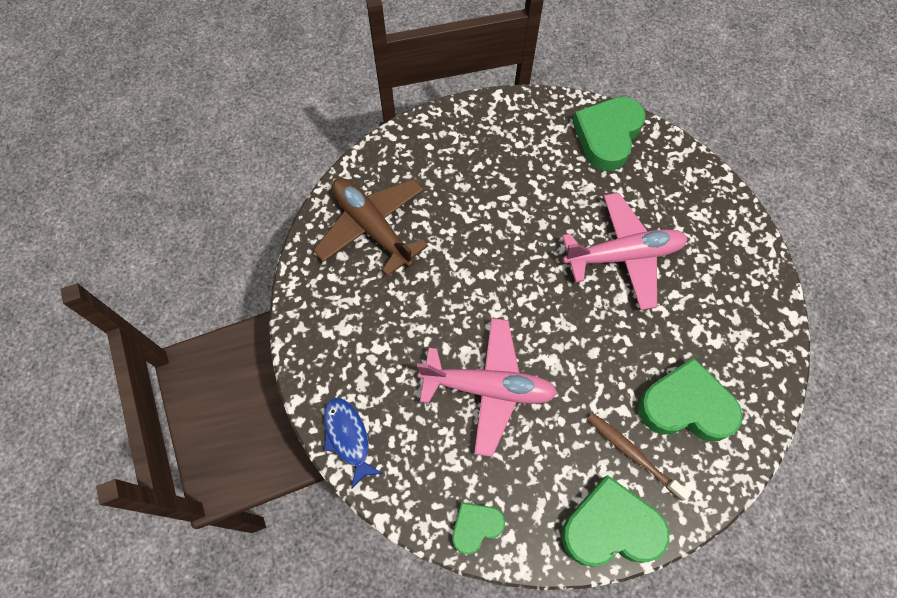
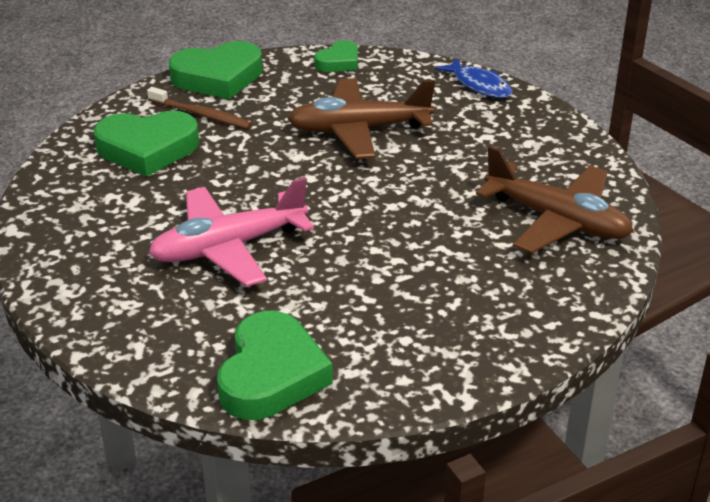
camera: 165 degrees right, 30 degrees down
pink plane [417,318,557,457] -> brown plane [288,78,435,159]

